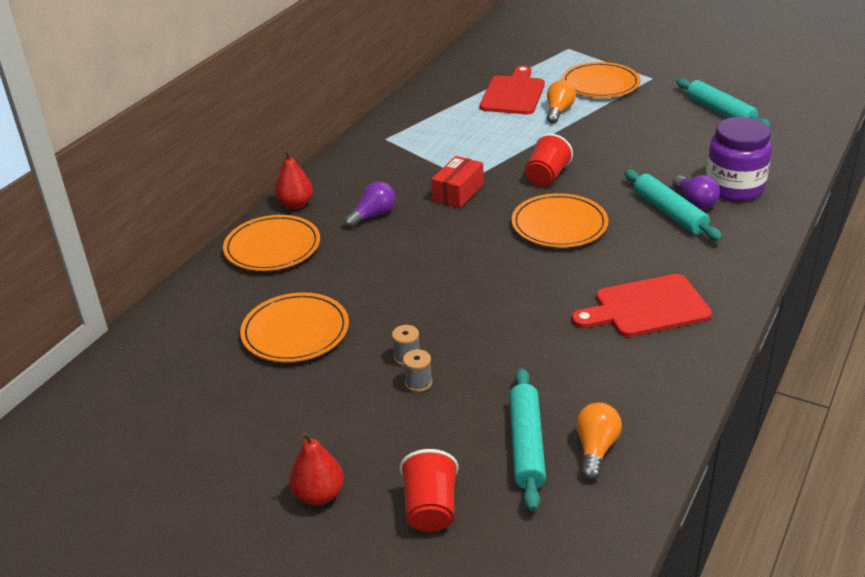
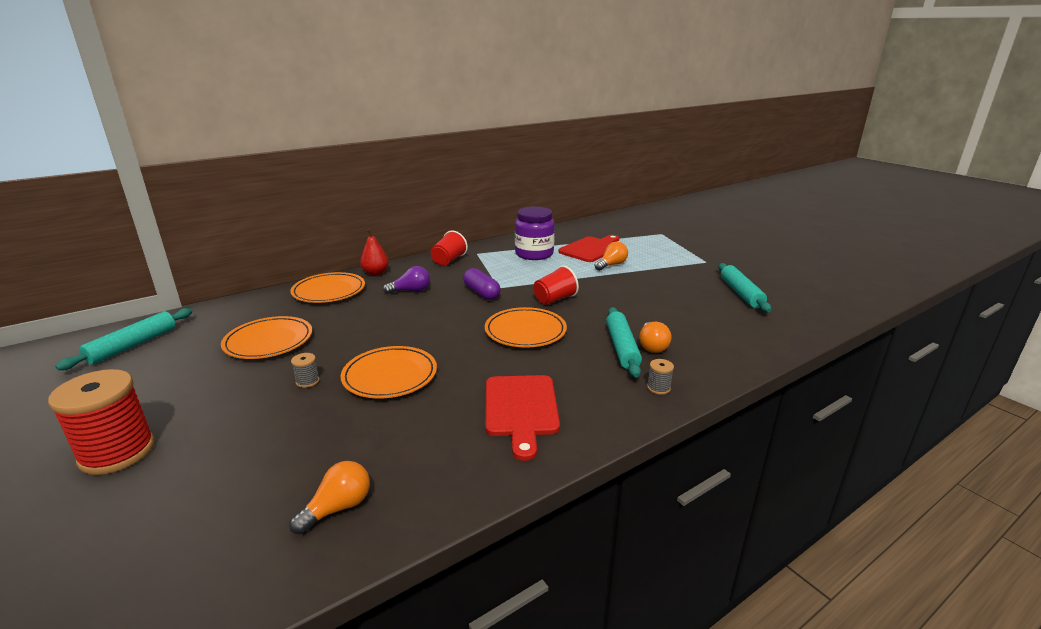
camera: 25 degrees right, 10 degrees down
red pear [289,432,344,505] -> red spool [48,369,155,475]
red cup [399,449,458,532] -> red cup moved to [431,230,468,266]
grey spool [403,349,432,392] -> grey spool moved to [647,359,674,395]
red box [431,156,484,208] -> purple capsule [463,268,501,300]
turquoise rolling pin [509,368,546,511] -> turquoise rolling pin moved to [55,308,192,370]
orange plate [562,62,640,98] -> orange plate moved to [341,346,437,398]
red cutting board [572,274,712,337] -> red cutting board turned 105 degrees counterclockwise [485,375,560,461]
purple light bulb [672,175,720,209] -> orange light bulb [639,322,672,353]
purple jar [706,117,772,201] -> purple jar moved to [515,207,555,260]

